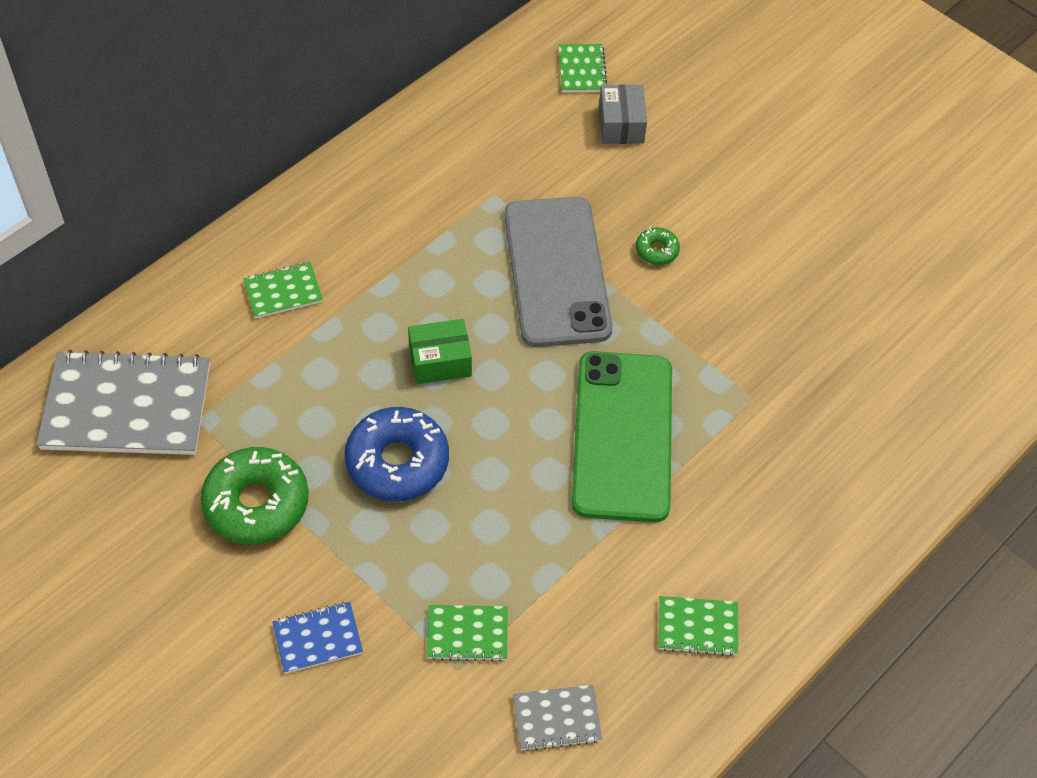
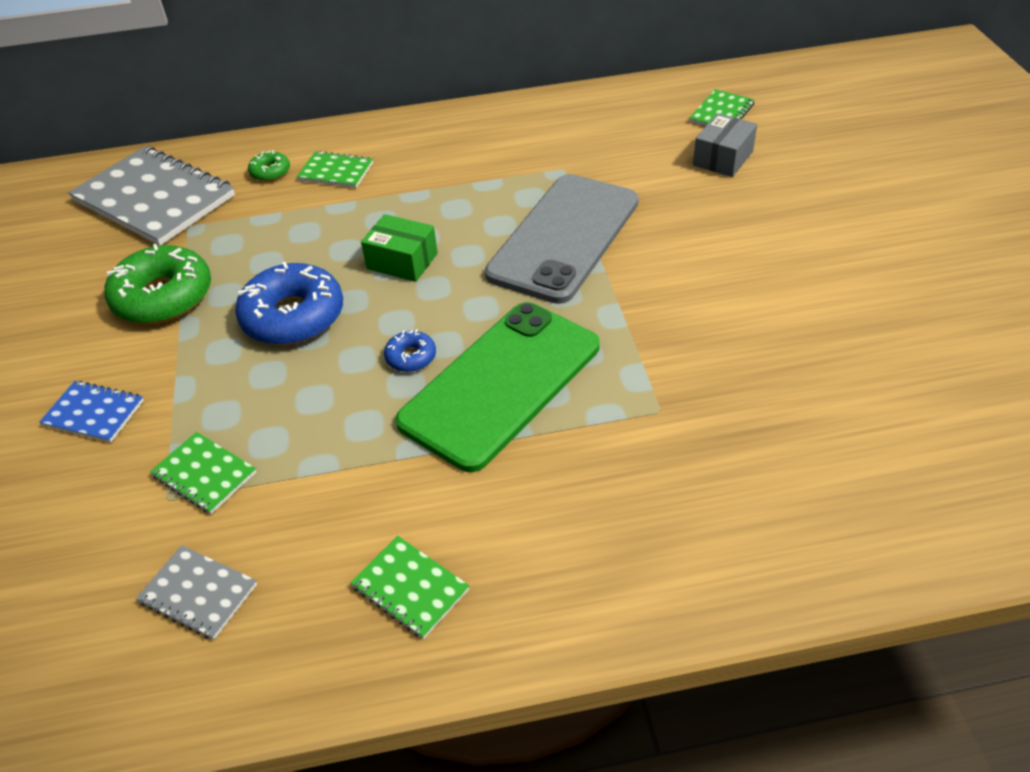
camera: 40 degrees right, 10 degrees down
green donut [636,227,680,265] -> green donut moved to [248,150,290,181]
none -> blue donut [384,329,436,372]

